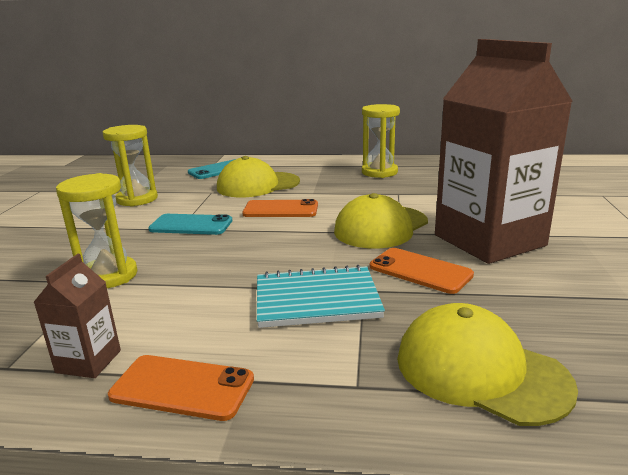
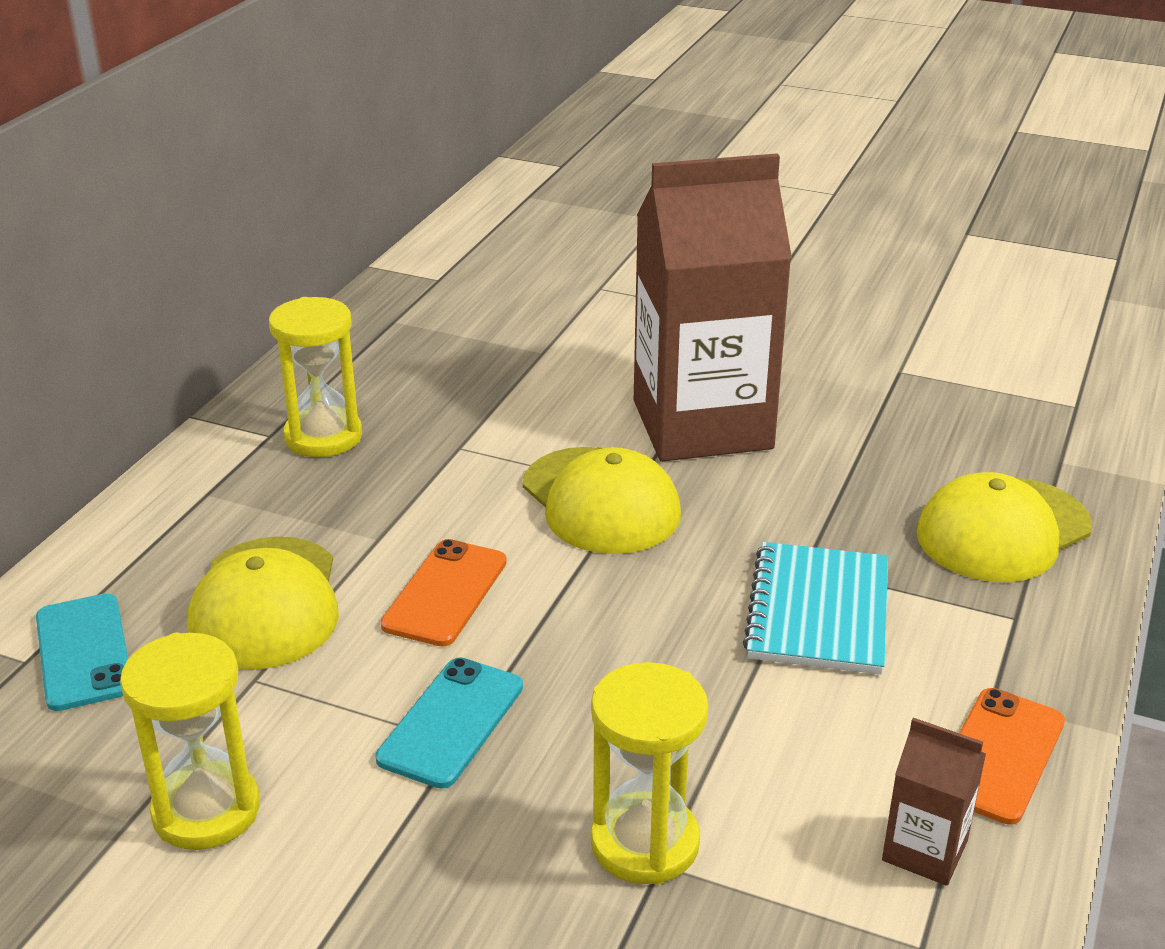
camera: 75 degrees left, 10 degrees up
orange phone [370,248,474,294] -> none

